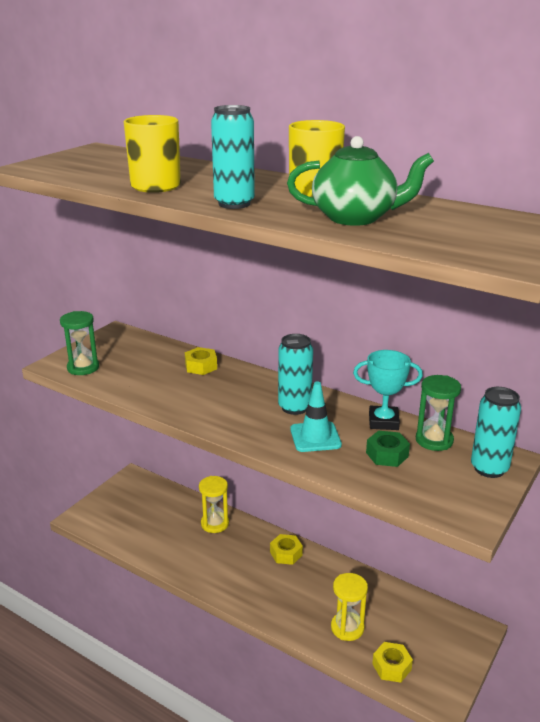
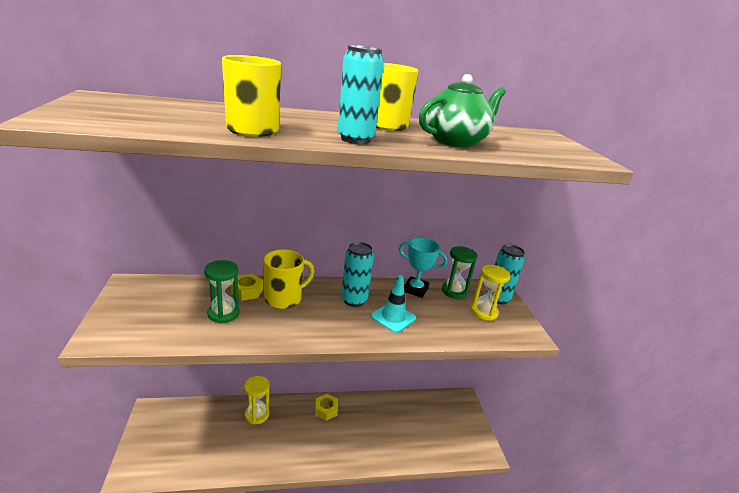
camera: 45 degrees left, 0 degrees up
green hourglass [60,311,99,375] -> green hourglass moved to [204,260,240,323]
yellow hourglass [331,573,368,641] -> yellow hourglass moved to [471,265,510,321]
turquoise trophy [353,350,423,430] -> turquoise trophy turned 60 degrees clockwise [399,238,447,298]
green nut [366,430,410,467] -> none
yellow nut [372,642,413,683] -> none
none -> yellow mug [263,250,314,309]

